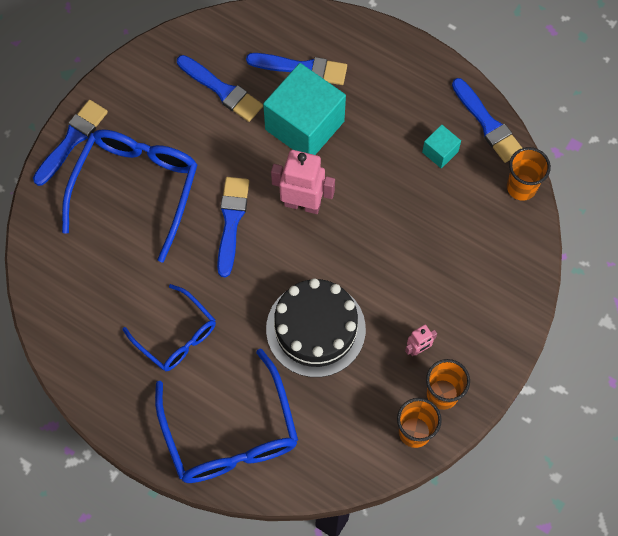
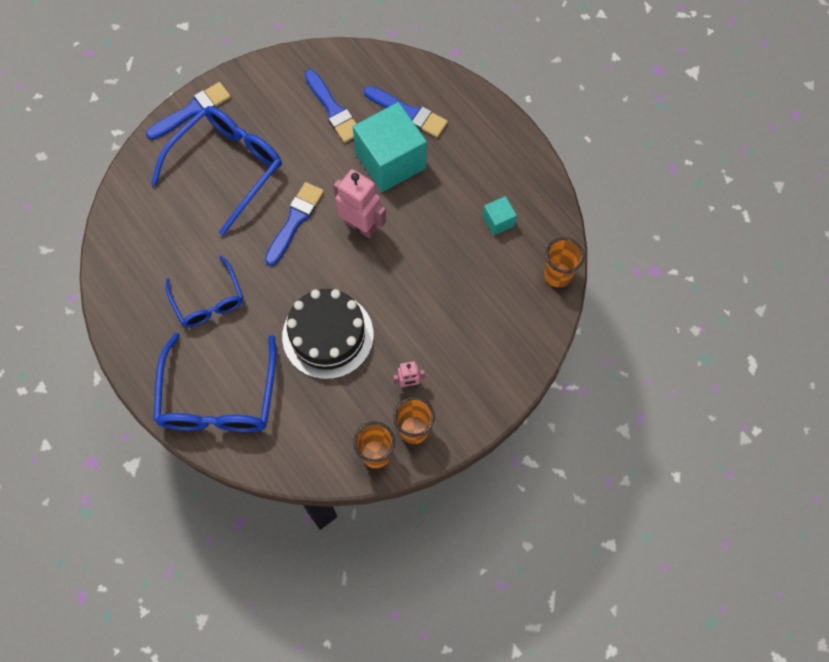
camera: 20 degrees right, 0 degrees up
blue brush [452,78,522,163] -> none

